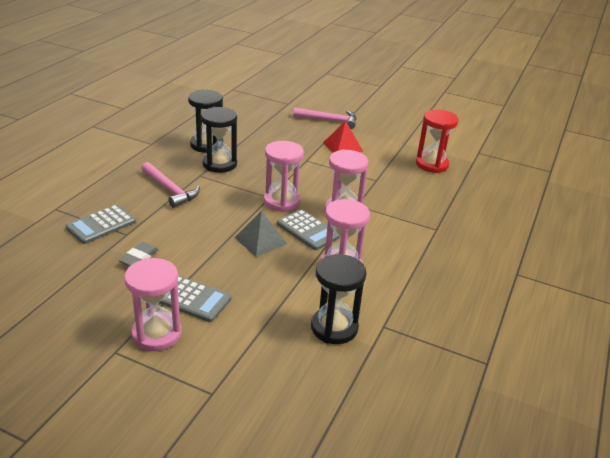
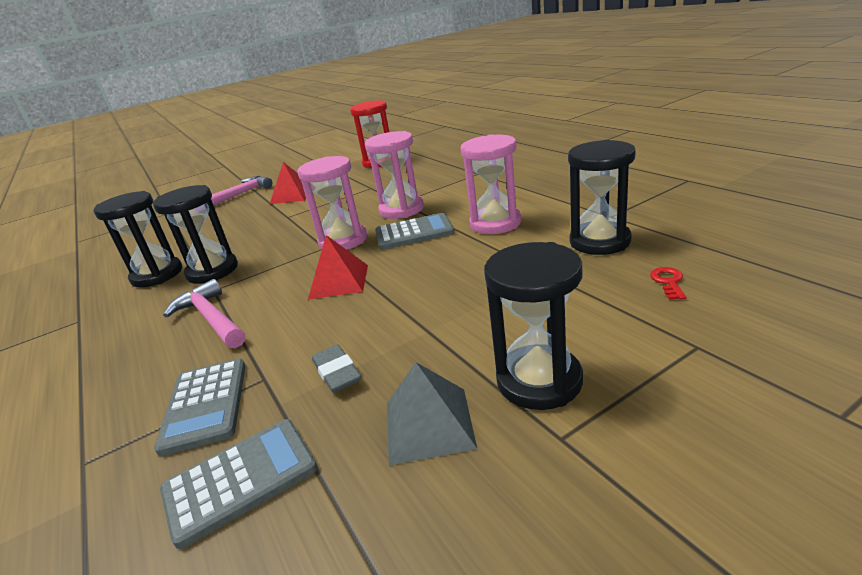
camera: 50 degrees left, 5 degrees down
pink hourglass [124,258,182,351] -> black hourglass [484,242,583,410]
pink hammer [141,162,200,208] -> pink hammer turned 120 degrees counterclockwise [163,279,245,348]
grey calculator [159,275,232,322] -> grey calculator moved to [160,419,318,549]
grey pyramid [235,211,287,257] -> grey pyramid moved to [387,362,477,465]
none -> red pyramid [308,235,368,299]
none -> red key [650,267,686,300]

